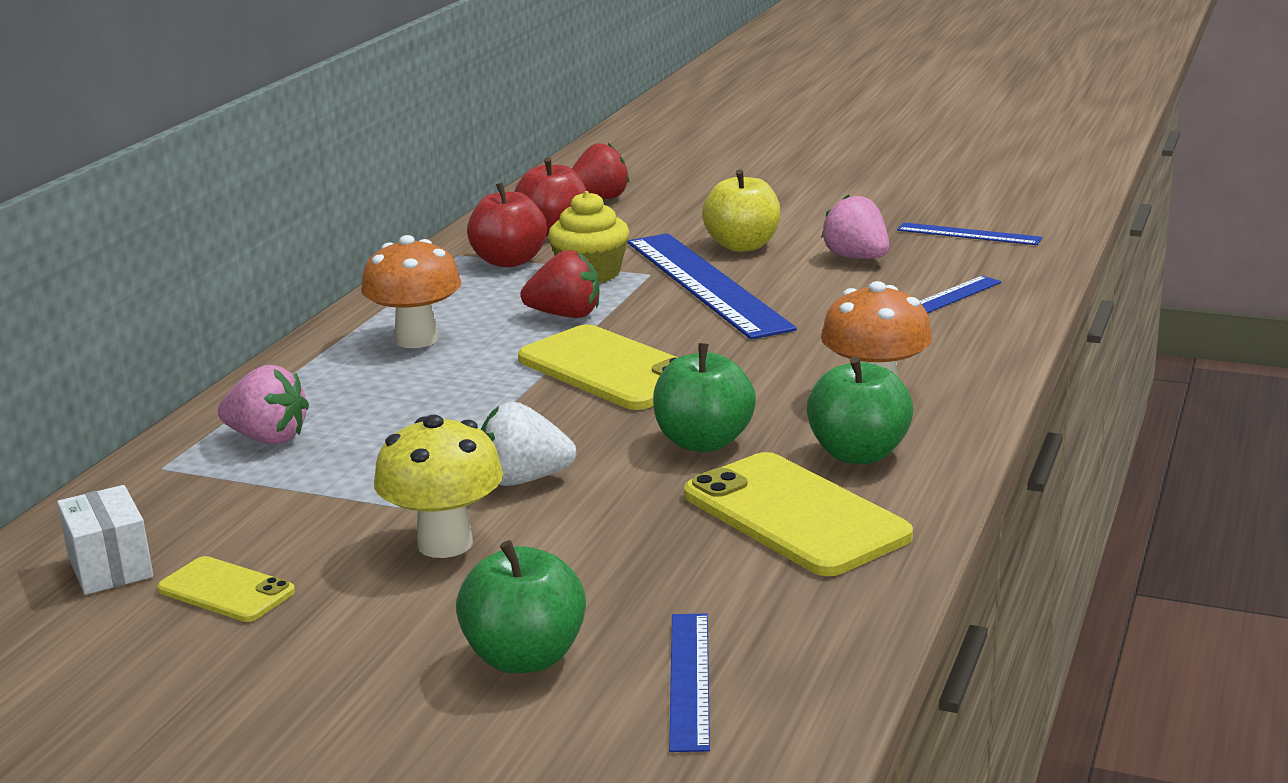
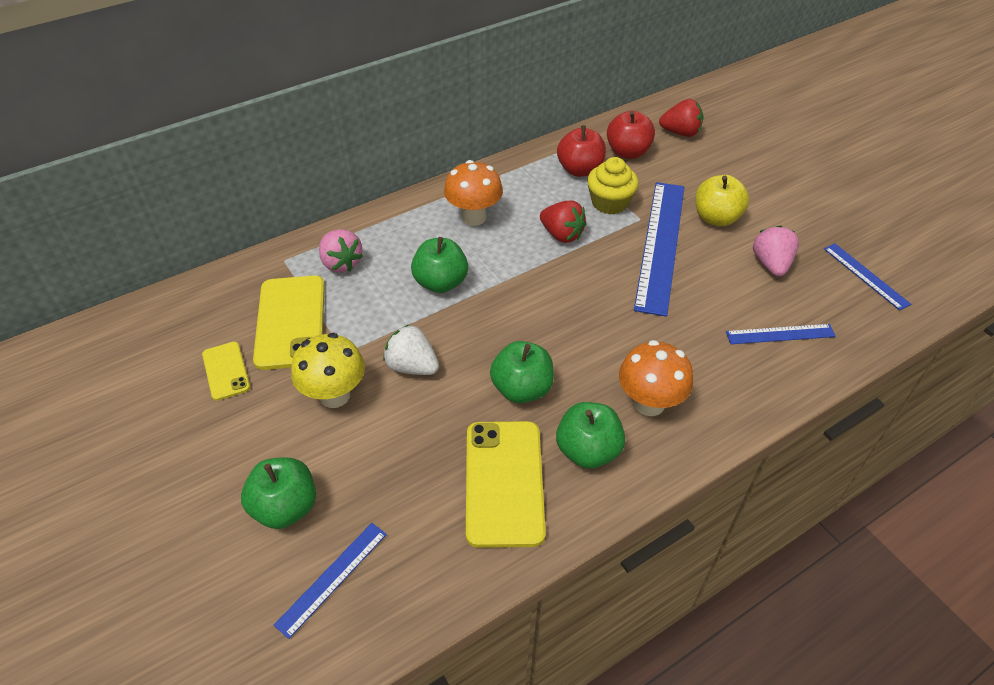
camera: 35 degrees right, 25 degrees up
white box [57,485,153,595] -> none
yellow phone [518,324,678,410] -> yellow phone moved to [253,276,325,370]
none -> green apple [411,237,468,293]

